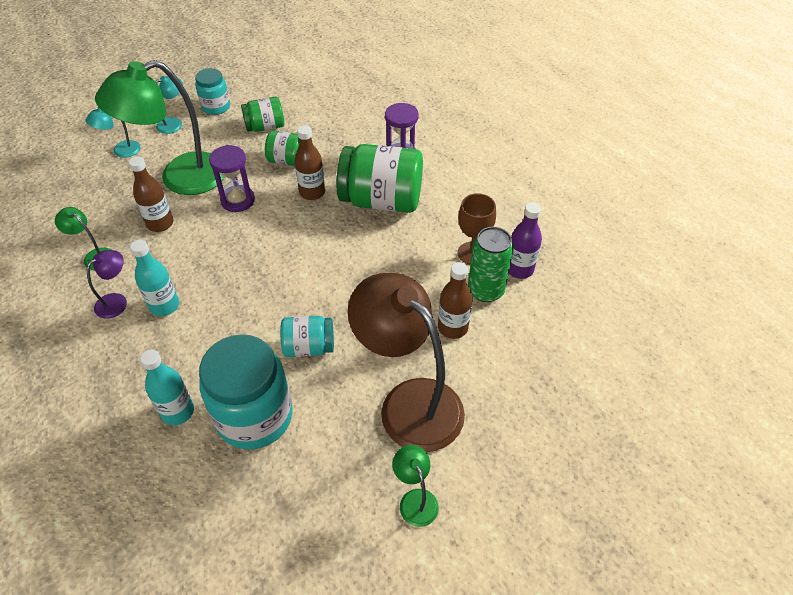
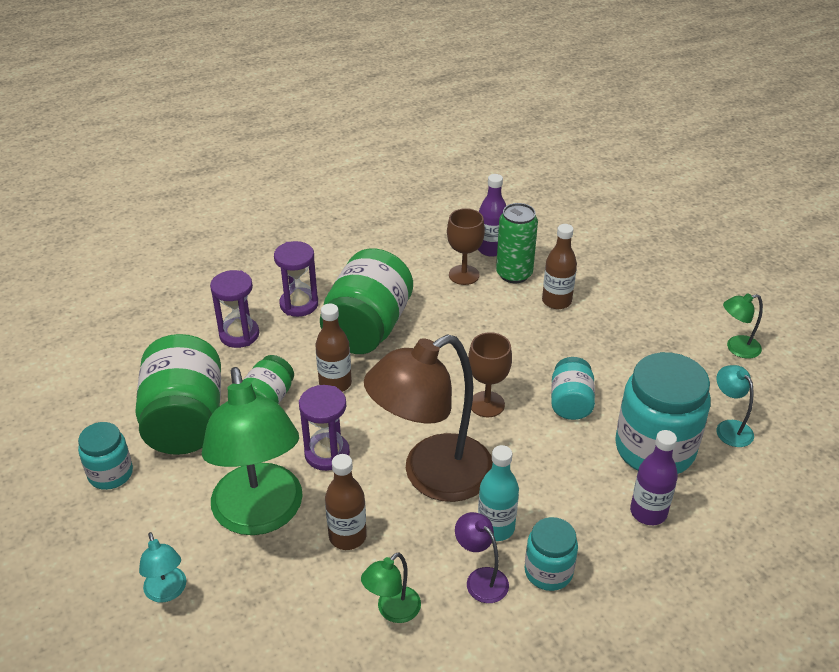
camera: 80 degrees left, 10 degrees down
turquoise bottle [140,349,194,425] -> purple bottle [630,430,678,525]
turquoise lamp [155,76,183,134] -> turquoise lamp moved to [716,365,754,447]
green jar [241,97,284,132] -> green jar [135,334,221,455], size x1.84
brown lamp [348,273,465,452] -> brown lamp moved to [364,334,493,502]
none -> purple hourglass [210,270,259,348]
none -> brown goblet [468,332,512,417]
none -> turquoise jar [524,517,578,591]

